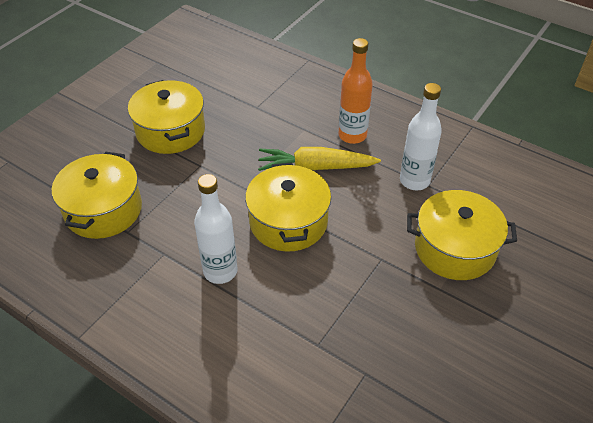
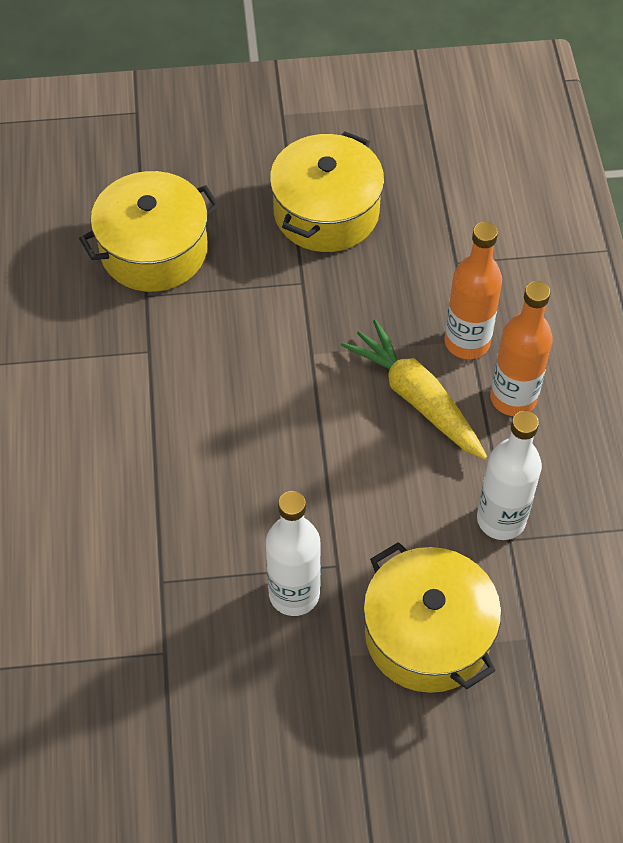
camera: 50 degrees right, 10 degrees up
white bottle [194,174,237,284] -> white bottle moved to [266,491,321,616]
yellow pot [245,162,331,252] -> none
none -> orange bottle [444,222,502,359]

